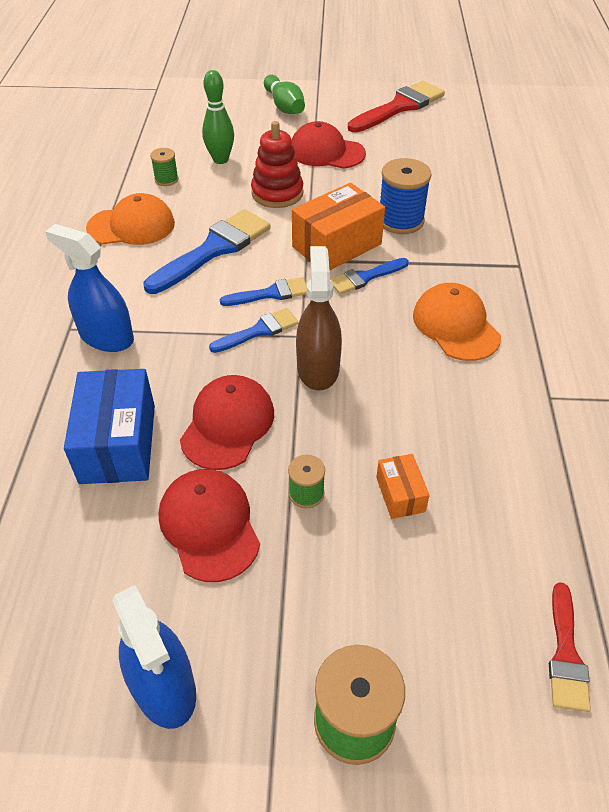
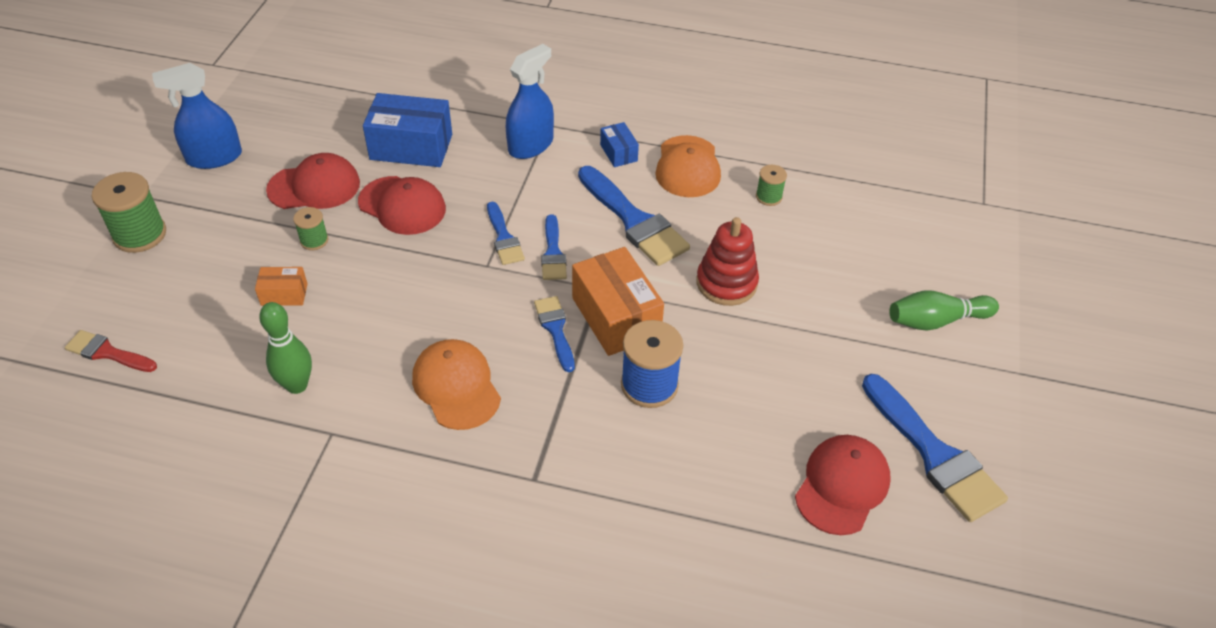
camera: 100 degrees right, 0 degrees up
green bowling pin [202,70,234,164] -> green bowling pin moved to [259,302,312,394]
red cap [291,121,366,169] -> red cap moved to [795,435,890,535]
brown spray bottle [296,246,342,391] -> none
red brush [348,81,445,133] -> blue brush [862,374,1008,522]
orange cap [413,283,501,361] -> orange cap turned 105 degrees counterclockwise [412,339,501,430]
none -> blue box [600,122,639,167]

